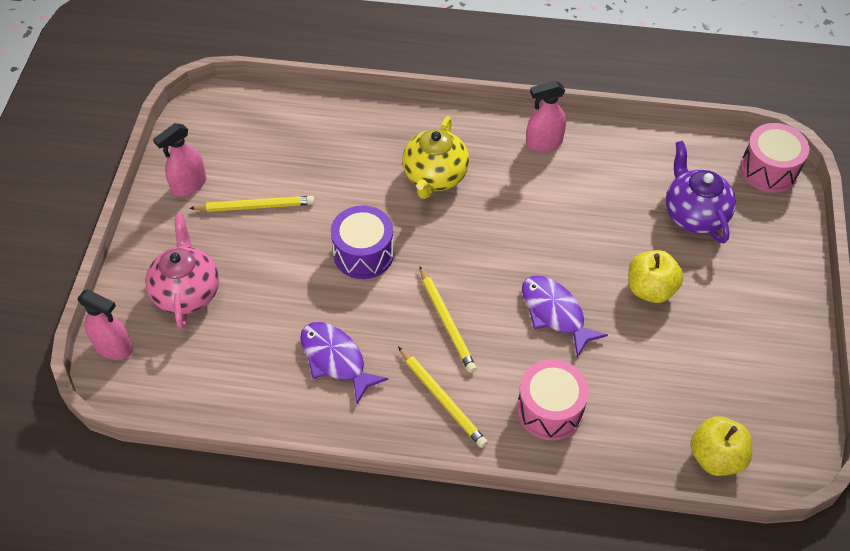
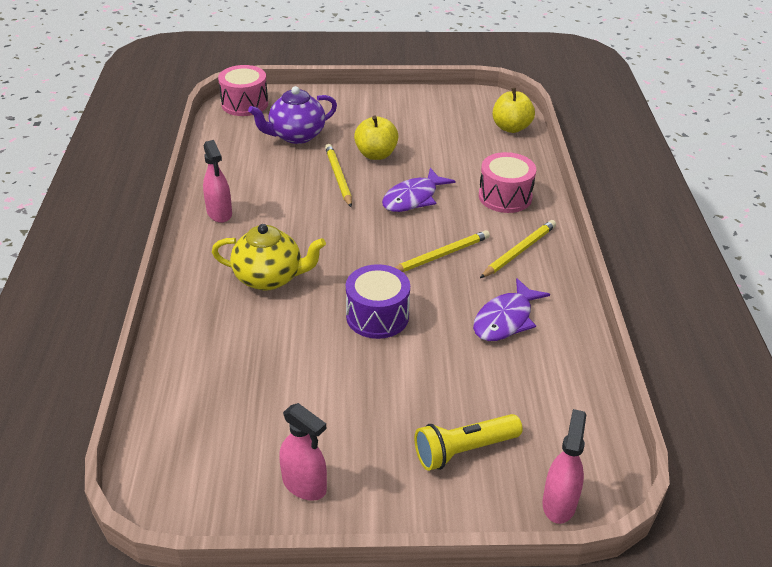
camera: 100 degrees left, 15 degrees down
pink teapot [145,214,219,329] -> yellow flashlight [415,414,523,471]
yellow pencil [189,196,314,212] -> yellow pencil moved to [325,144,352,207]

